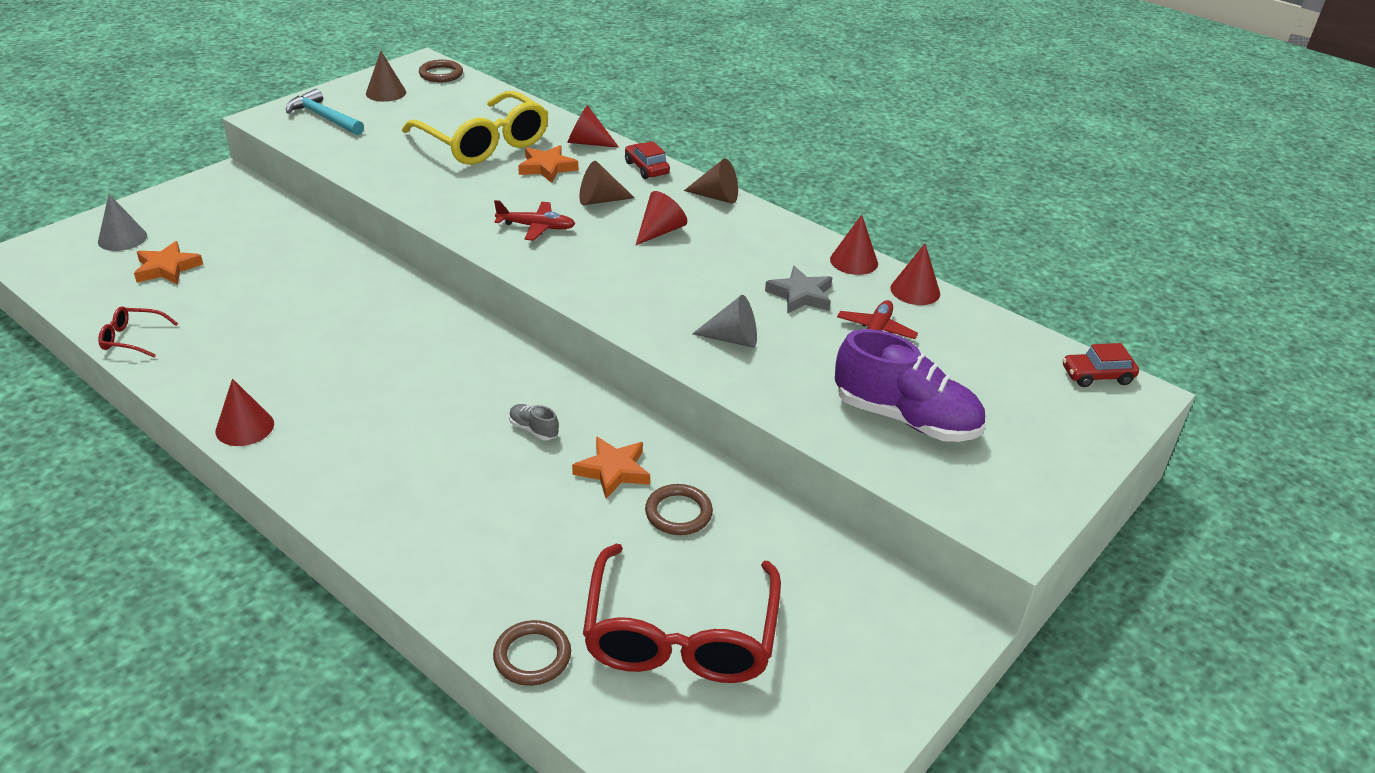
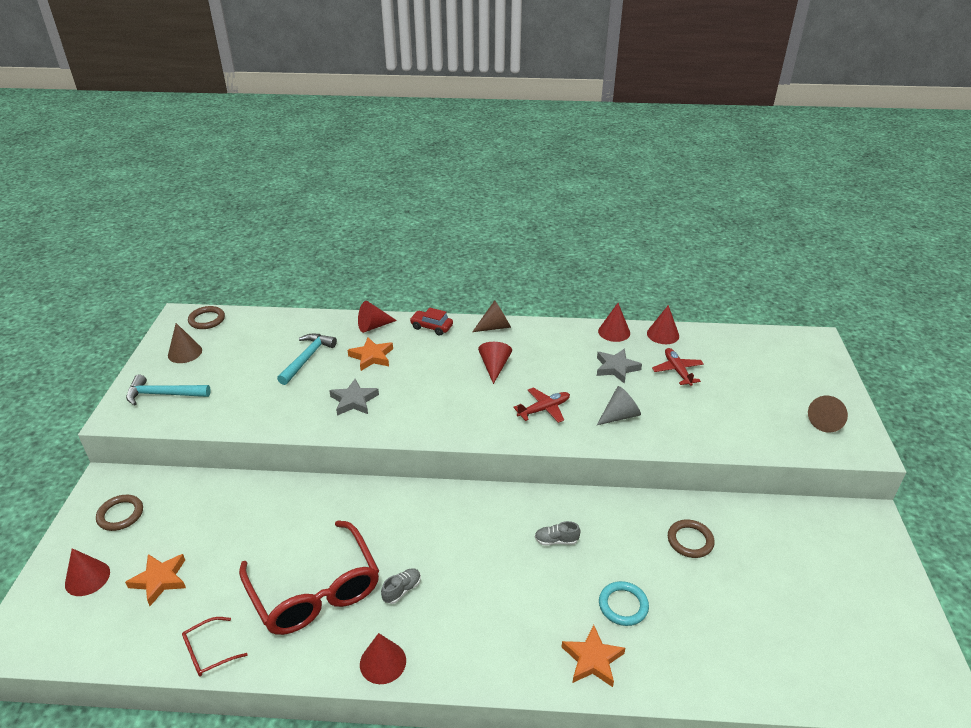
camera: 35 degrees left, 0 degrees up
grey cone [98,194,147,251] -> red cone [65,548,110,596]
yellow glasses [402,91,549,165] -> turquoise hammer [277,334,337,385]
brown ring [493,620,571,686] -> brown ring moved to [96,495,143,531]
red plane [494,200,575,241] -> red plane moved to [513,387,570,423]
orange star [572,436,650,499] -> orange star moved to [562,625,625,687]
brown cone [579,161,635,205] -> brown cone moved to [808,396,848,432]
red glasses [583,544,781,683] -> red glasses moved to [239,520,379,635]
purple shoe [835,329,985,442] -> none
red car [1062,343,1139,387] -> none
none -> grey star [329,379,379,416]
none -> grey shoe [381,568,421,604]
none -> turquoise ring [599,581,649,626]

